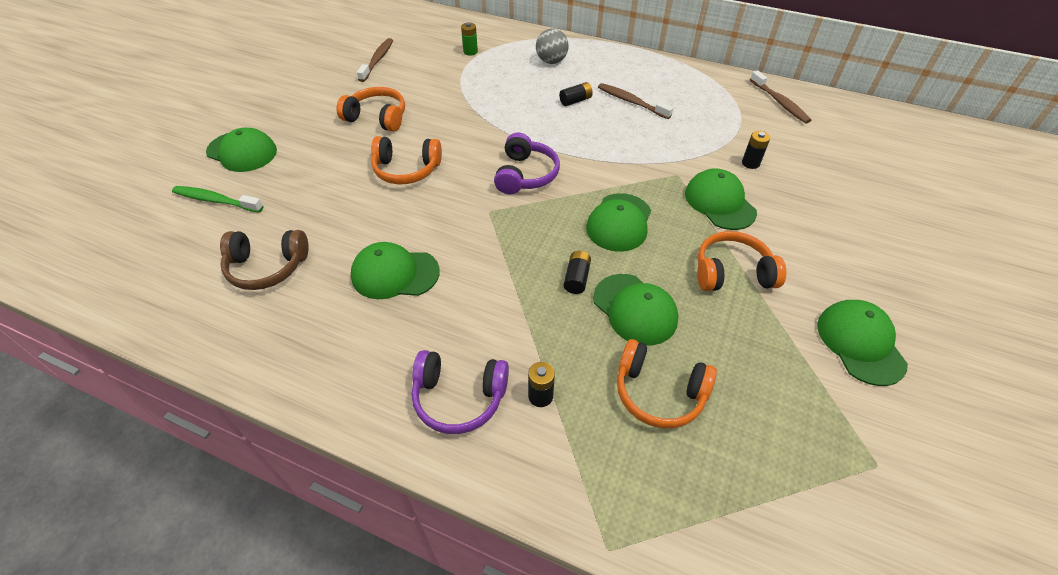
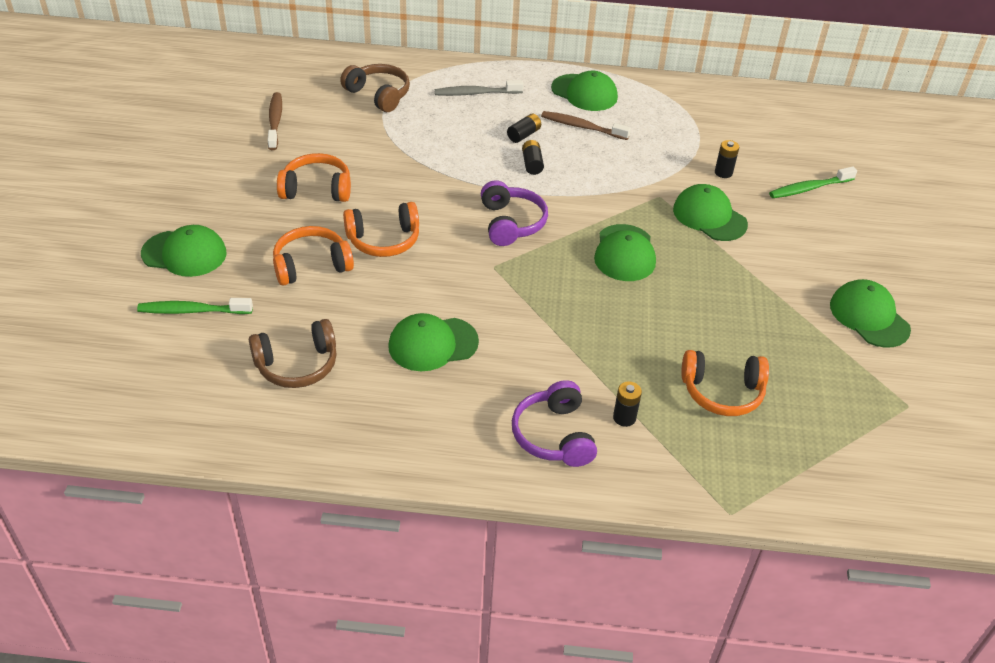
camera: 20 degrees left, 5 degrees down
purple headphones [411,350,509,434] -> purple headphones turned 90 degrees clockwise [512,380,597,467]
green battery [461,22,478,56] -> brown headphones [340,64,410,112]
grey ball [536,28,569,64] -> grey toothbrush [435,80,524,96]
black battery [563,251,591,294] -> black battery moved to [522,140,544,175]
green cap [593,274,679,346] -> green cap moved to [551,71,618,111]
orange headphones [697,231,786,291] -> orange headphones moved to [273,226,354,286]
brown toothbrush [750,70,811,124] -> none
none -> green toothbrush [769,166,857,198]

